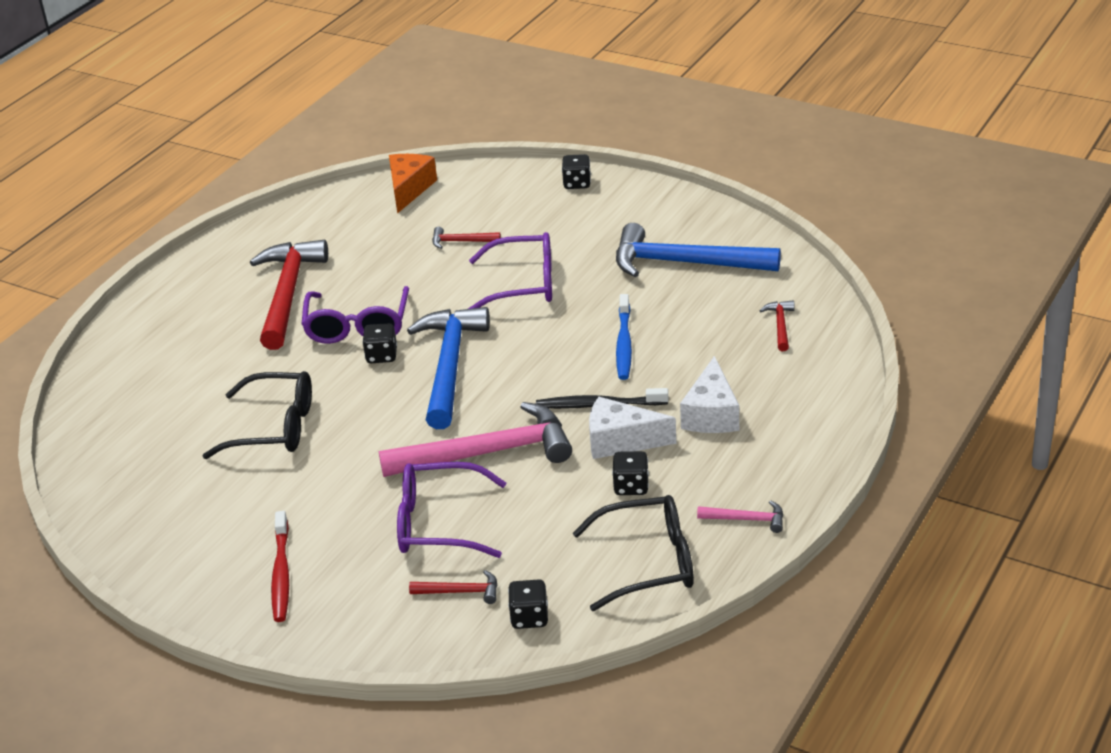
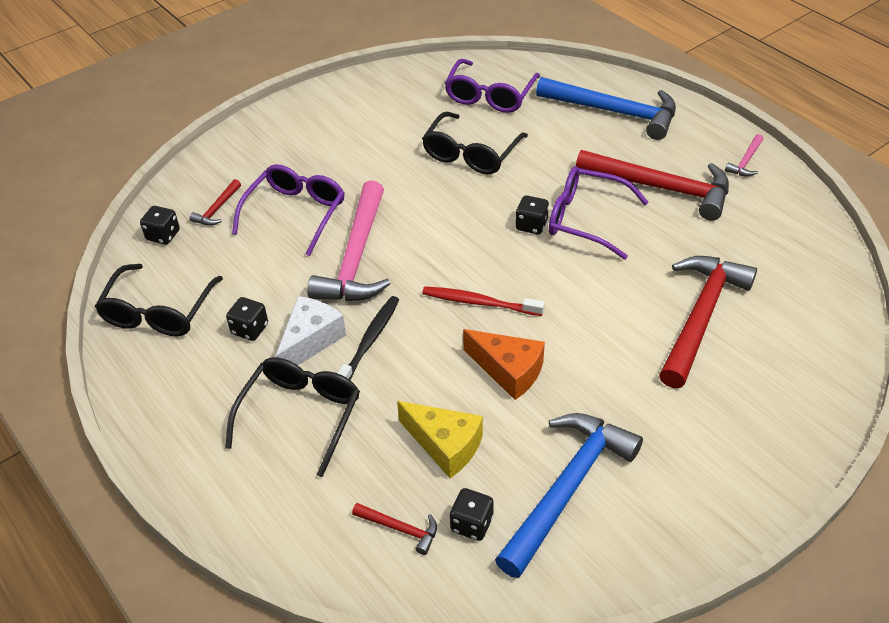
camera: 110 degrees right, 10 degrees up
red toothbrush [271,511,289,622] -> red toothbrush moved to [422,286,545,316]
orange cheese [389,154,437,214] -> orange cheese moved to [463,329,545,400]
blue hammer [407,307,490,429] -> blue hammer moved to [536,77,676,140]
red hammer [432,226,501,249] -> red hammer [659,256,757,388], size x2.31
purple glasses [468,232,552,309] -> purple glasses moved to [445,59,540,113]
black dice [562,154,591,189] -> black dice moved to [450,488,494,541]
blue toothbrush [616,294,632,380] -> none
white cheese [680,356,739,433] -> black glasses [225,357,360,477]
pink hammer [697,500,783,533] -> pink hammer moved to [725,134,764,177]
none -> yellow cheese [397,401,483,478]

